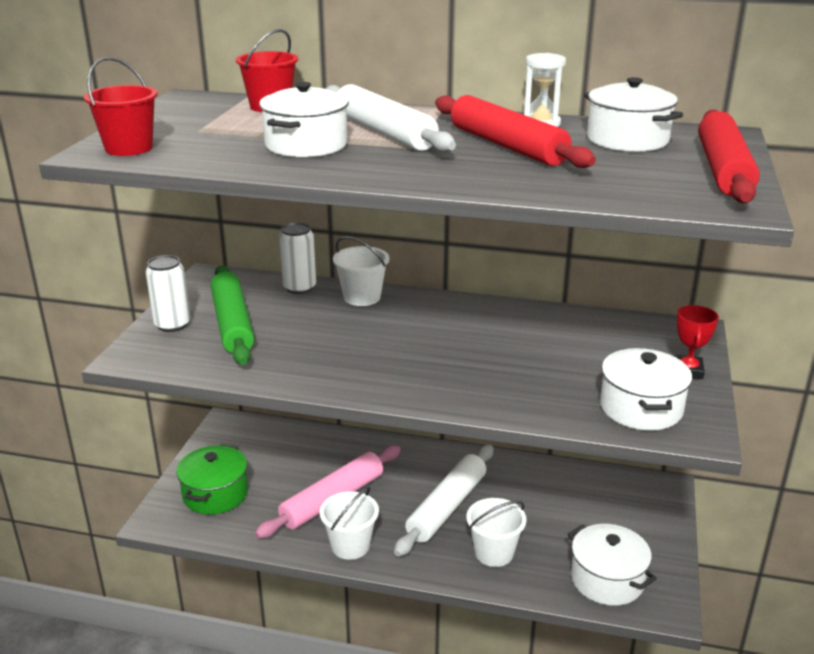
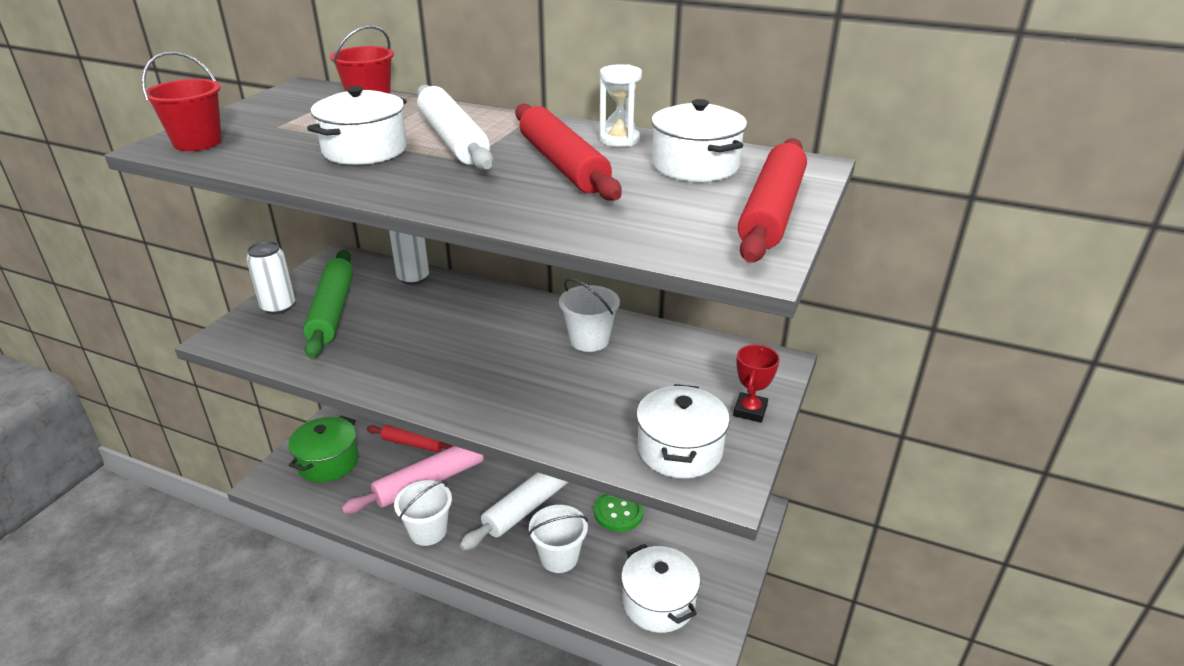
camera: 10 degrees right, 5 degrees up
white bucket [333,236,389,306] -> white bucket moved to [559,278,620,352]
none -> red rolling pin [367,425,453,452]
none -> green button [594,494,644,532]

